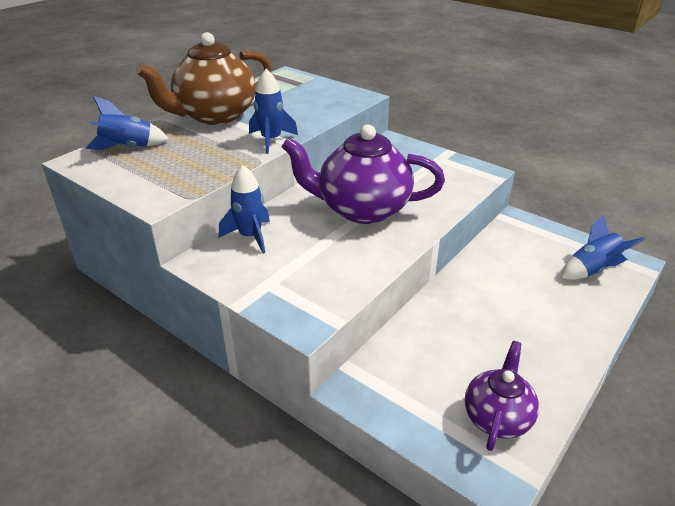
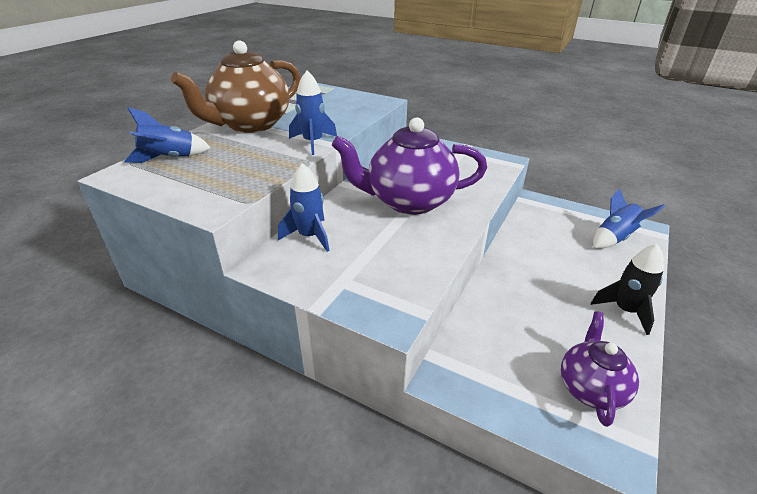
camera: 10 degrees left, 0 degrees up
none -> black rocket [591,244,664,335]

